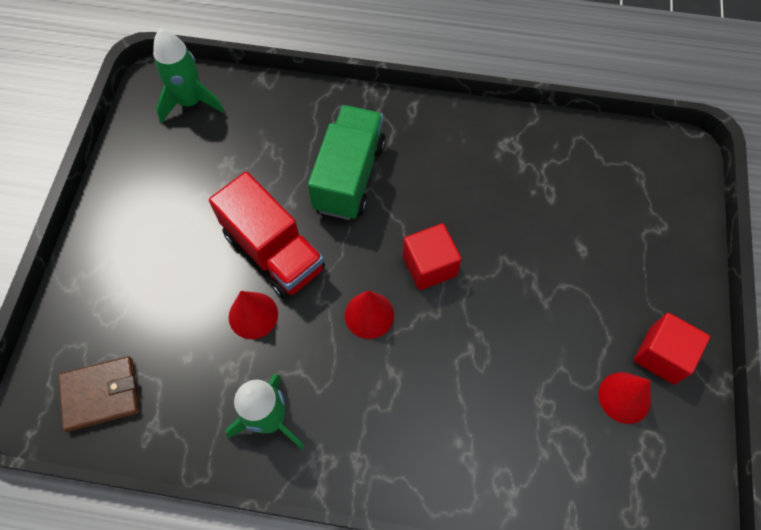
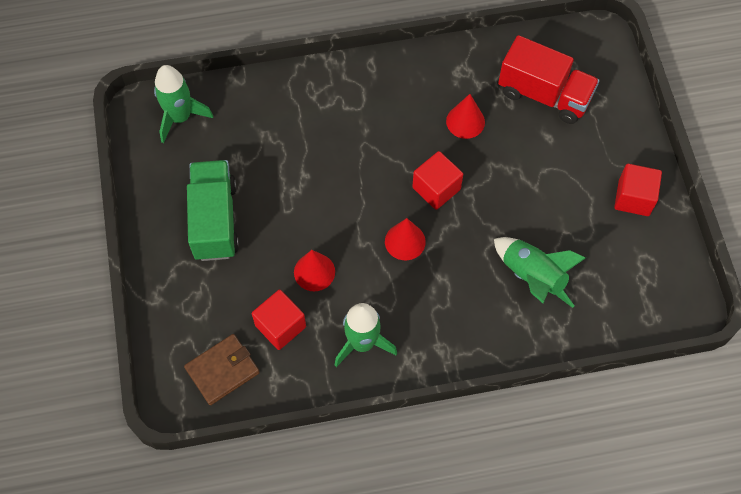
camera: 20 degrees left, 0 degrees up
red truck [209,172,325,299] -> red truck moved to [498,35,600,124]
green truck [308,105,386,220] -> green truck moved to [187,160,239,261]
red cone [598,372,651,424] -> red cone moved to [446,94,485,139]
none -> red cube [252,290,306,350]
none -> green rocket [494,237,586,308]

